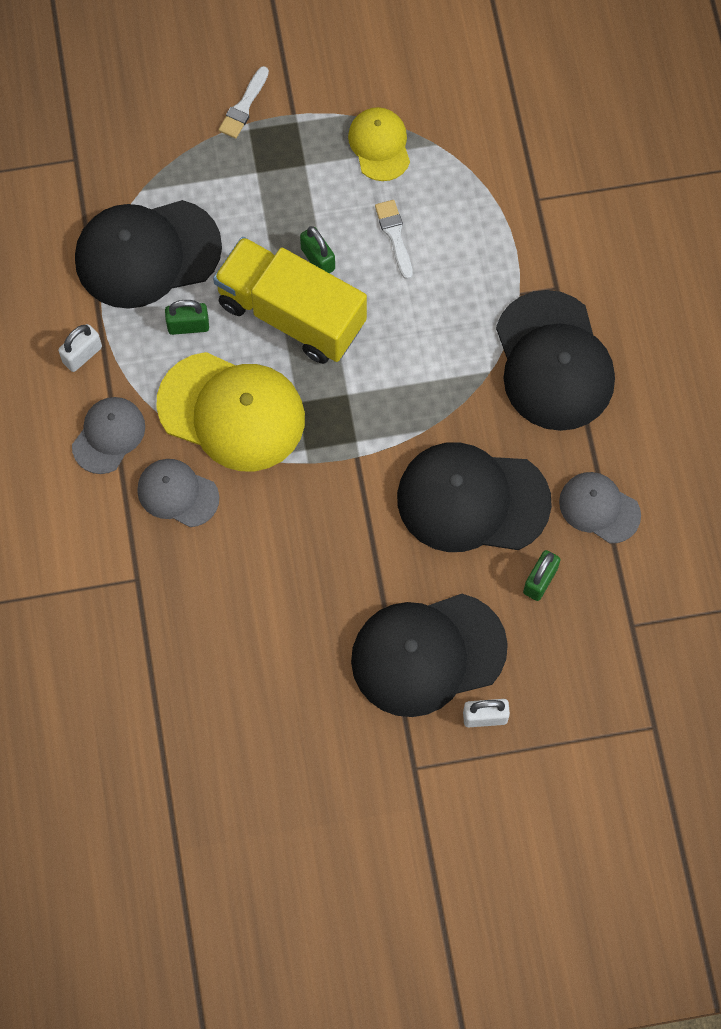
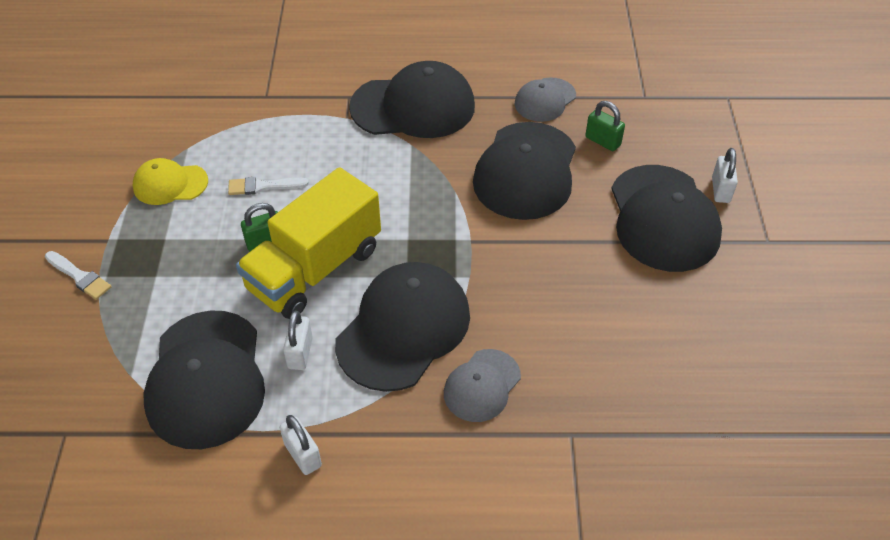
camera: 80 degrees left, 20 degrees down
grey cap [72,397,145,474] -> none
yellow cap [156,352,305,471] -> black cap [335,262,470,392]
green padlock [165,300,209,335] -> white padlock [283,311,313,370]

